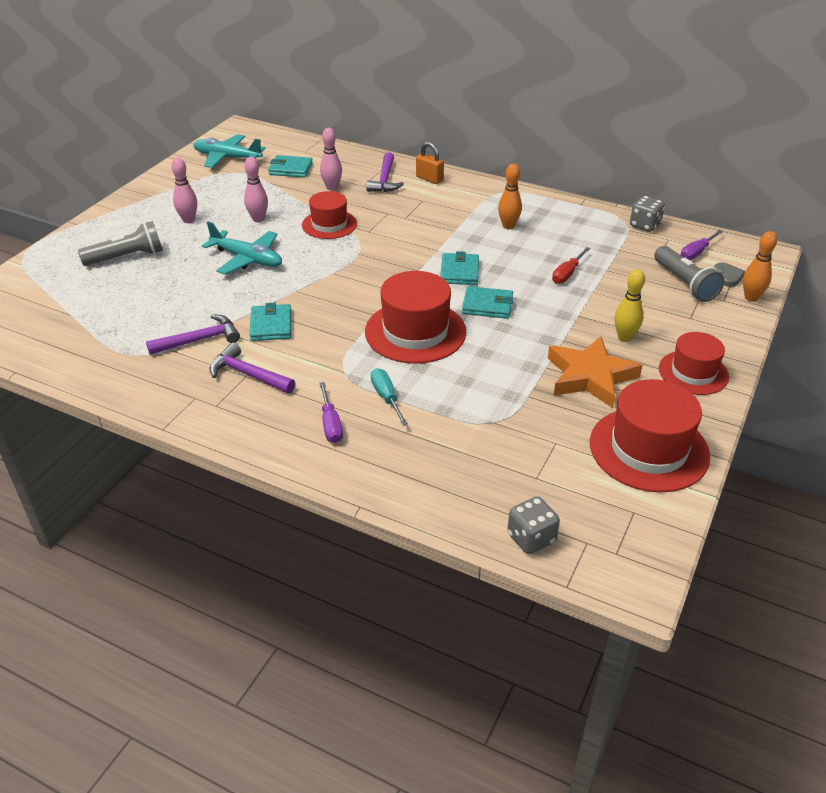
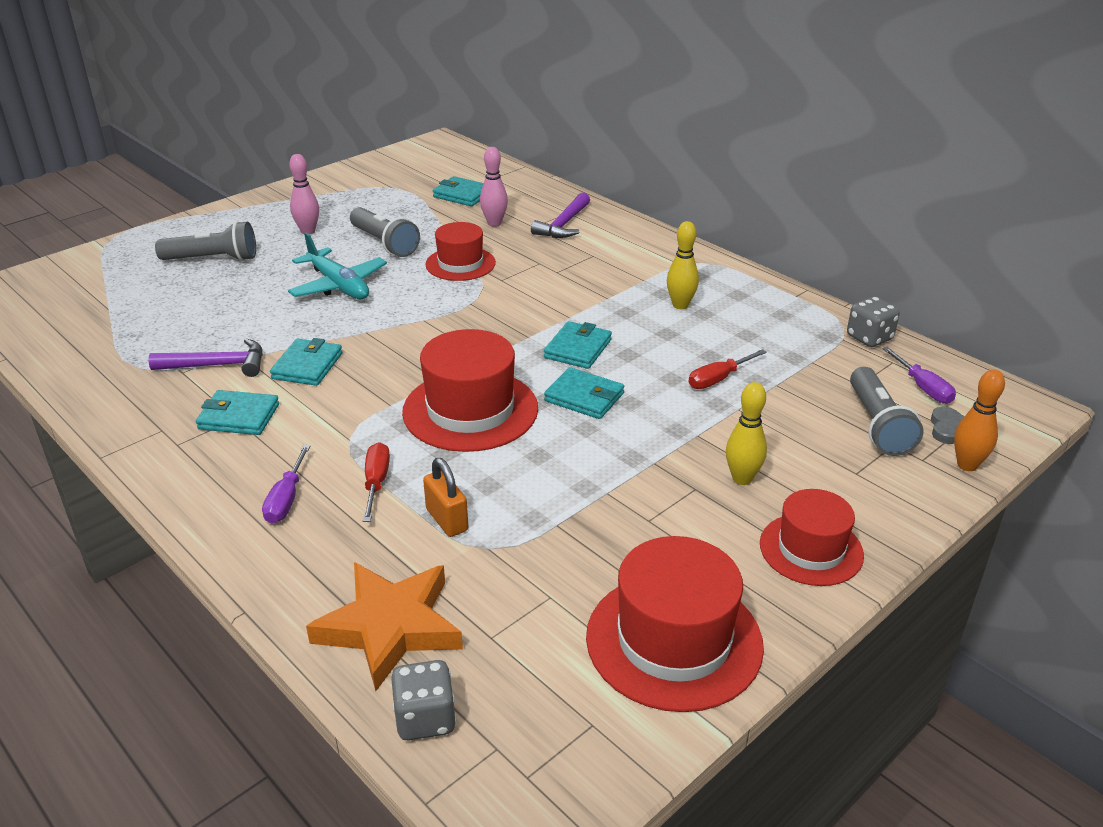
camera: 20 degrees right, 5 degrees down
turquoise plane [193,134,265,168] -> none
purple hammer [209,343,295,393] -> turquoise wallet [196,390,279,435]
pink bowling pin [244,157,268,222] -> grey flashlight [350,207,420,257]
turquoise screwdriver [371,368,408,425] -> red screwdriver [363,442,390,522]
orange padlock [416,142,444,184] -> orange padlock moved to [423,458,468,537]
orange bowling pin [498,163,522,229] -> yellow bowling pin [667,221,699,309]
orange star [548,336,643,408] -> orange star moved to [306,562,463,691]
purple screwdriver [681,230,724,260] -> purple screwdriver turned 90 degrees counterclockwise [882,347,956,404]

